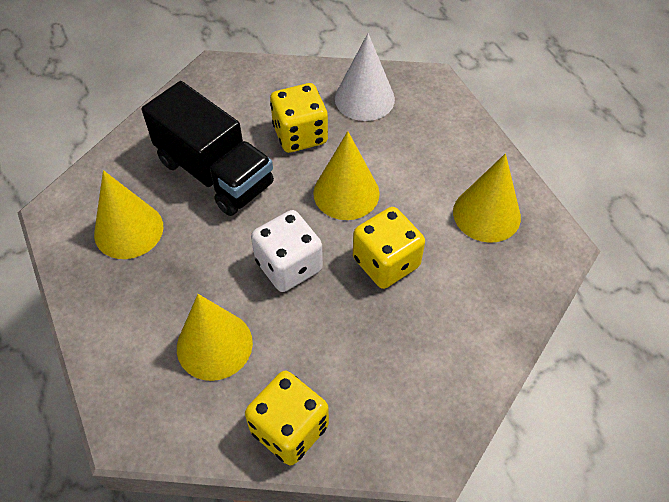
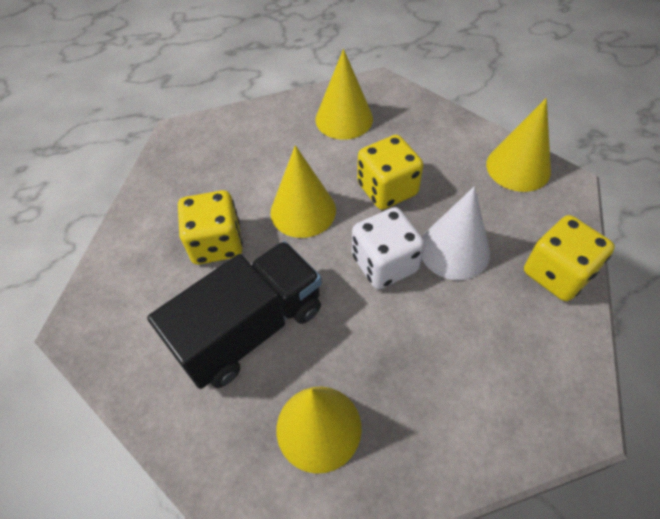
camera: 80 degrees left, 0 degrees up
yellow cone [177,294,253,381] -> yellow cone moved to [486,98,551,192]
white cone [335,33,395,121] -> white cone moved to [422,187,490,280]

